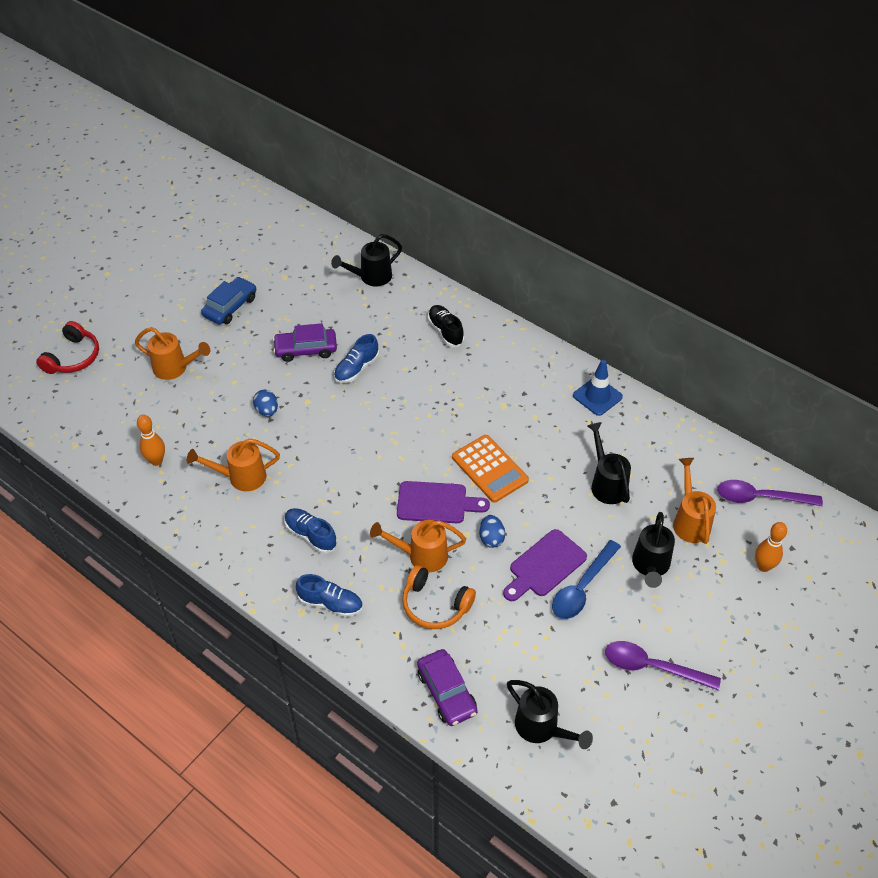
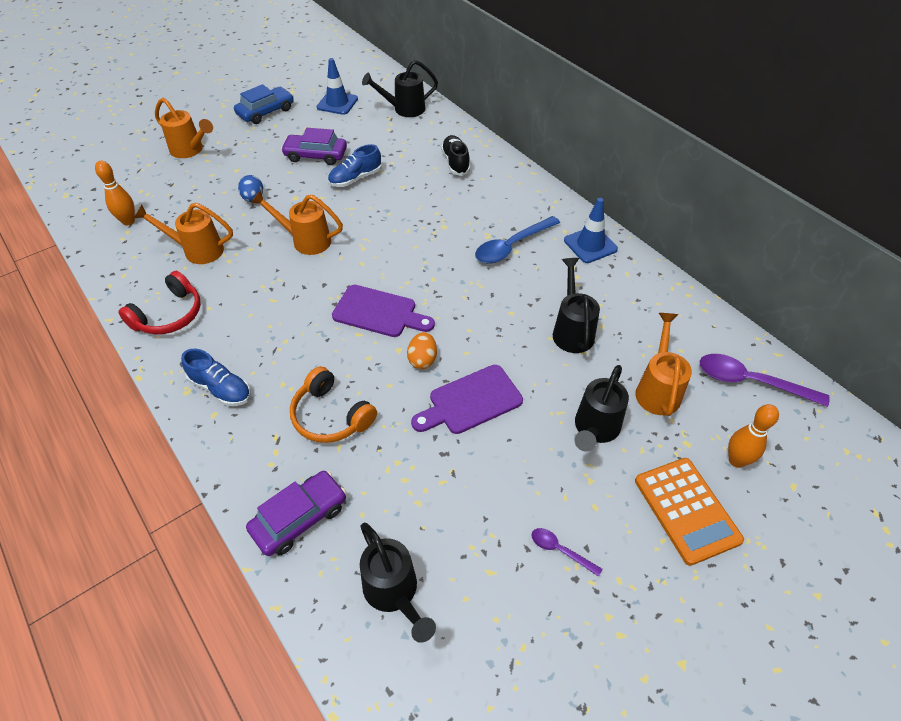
camera: 15 degrees right, 0 degrees up
red headphones [36,321,99,374] -> red headphones moved to [118,271,201,334]
blue shoe [284,508,337,554] -> none
orange watering can [370,520,466,572] -> orange watering can moved to [251,191,343,255]
purple car [417,649,478,726] -> purple car turned 120 degrees counterclockwise [246,471,346,556]
orange calculator [452,435,529,503] -> orange calculator moved to [635,458,744,566]
blue egg [479,515,505,548] -> orange egg [407,332,437,369]
blue spoon [552,540,621,619] -> blue spoon moved to [475,216,560,264]
purple spoon [605,641,721,690] -> purple spoon [531,528,602,577], size x0.51
none -> blue traffic cone [317,58,358,115]

